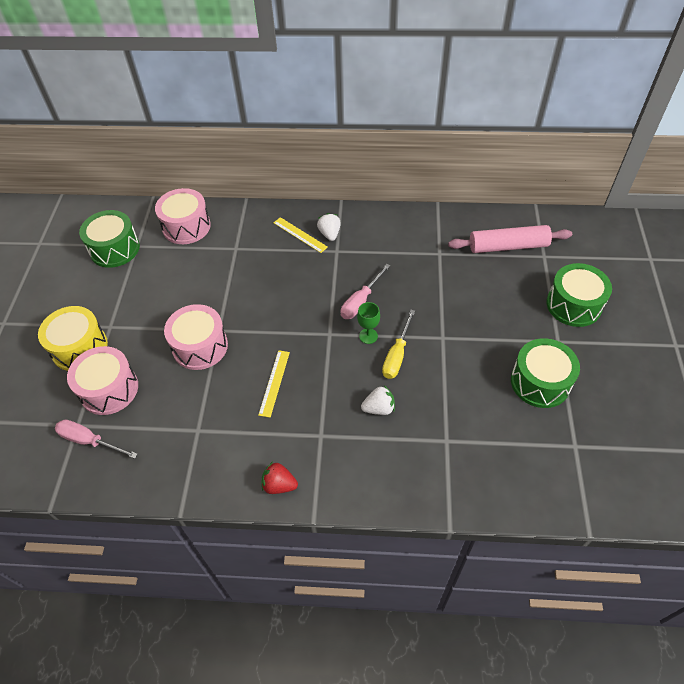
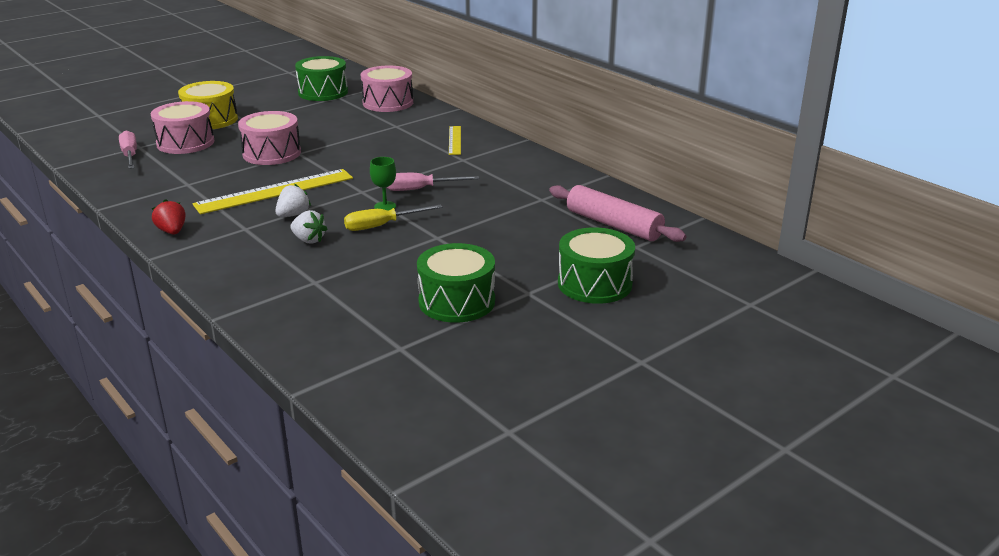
camera: 45 degrees right, 25 degrees down
yellow ruler [258,350,290,418] -> yellow ruler [192,169,353,214], size x1.91
white strawberry [317,213,341,241] -> white strawberry moved to [275,184,311,217]

